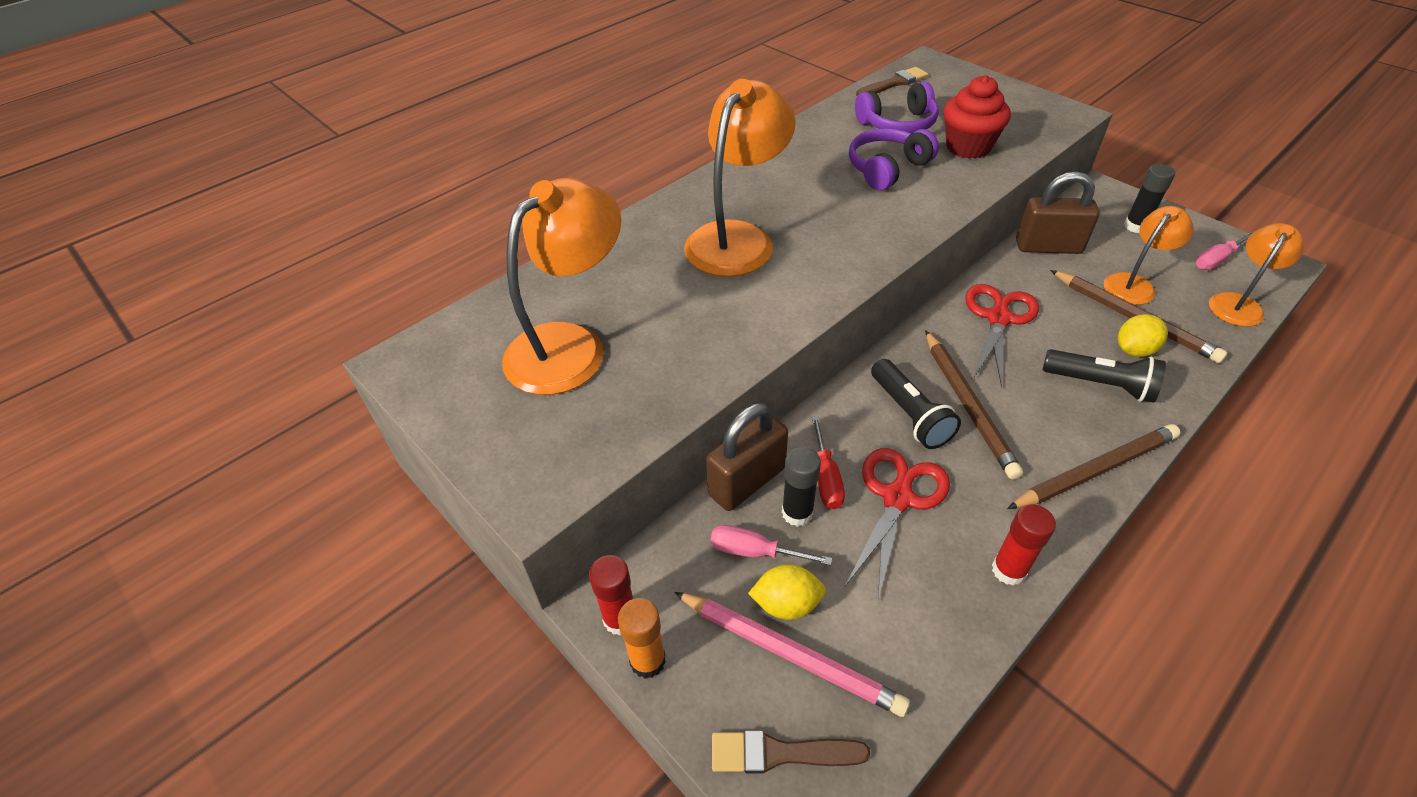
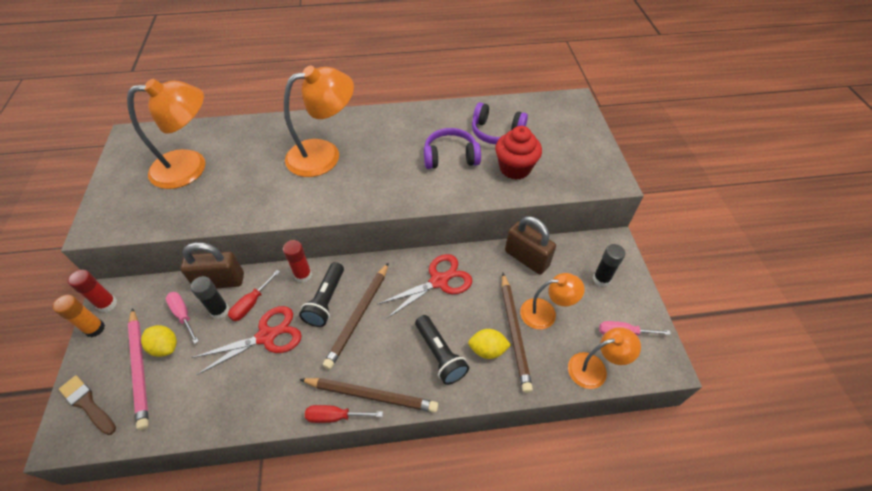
camera: 35 degrees right, 5 degrees up
brown brush [856,67,928,96] -> none
red glue stick [992,504,1056,586] -> red glue stick moved to [283,240,312,283]
none -> red screwdriver [305,405,383,423]

